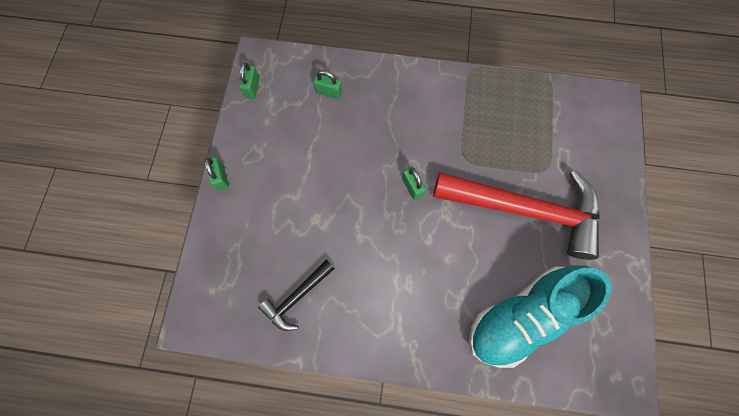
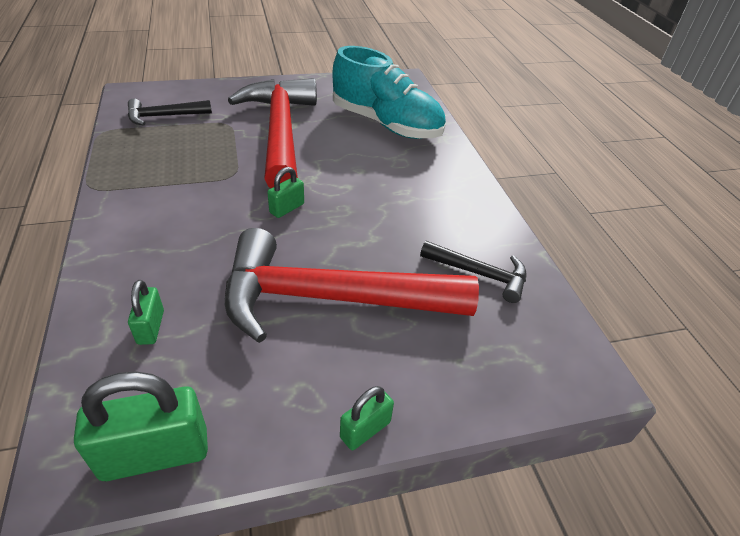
camera: 115 degrees left, 30 degrees down
green padlock [240,62,260,99] -> green padlock [74,371,208,481], size x1.83
none -> black hammer [128,98,212,126]
none -> red hammer [225,228,479,343]

